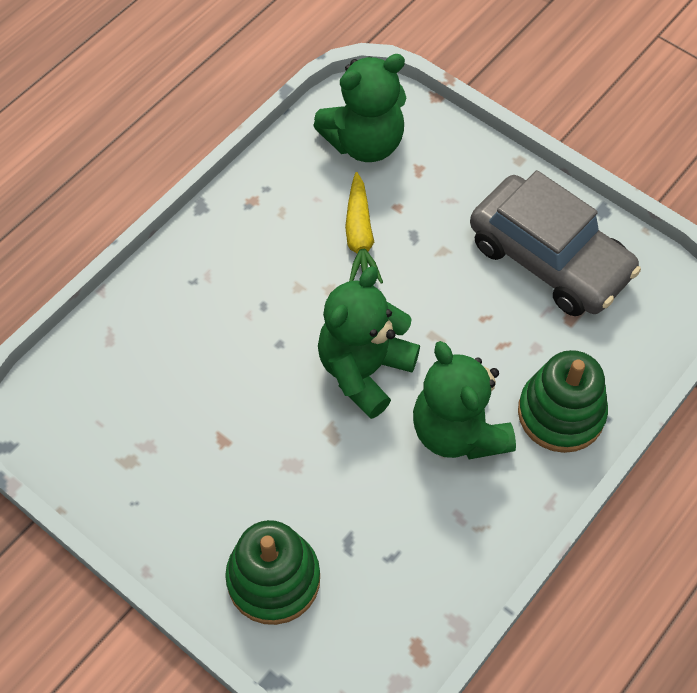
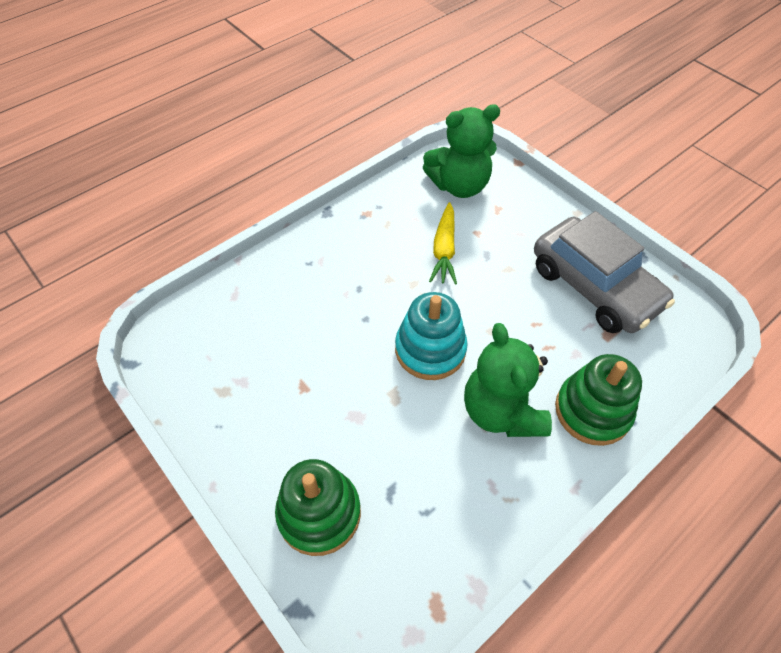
camera: 10 degrees right, 5 degrees down
green teddy bear [318,266,420,419] -> turquoise stacking toy [395,292,468,380]

